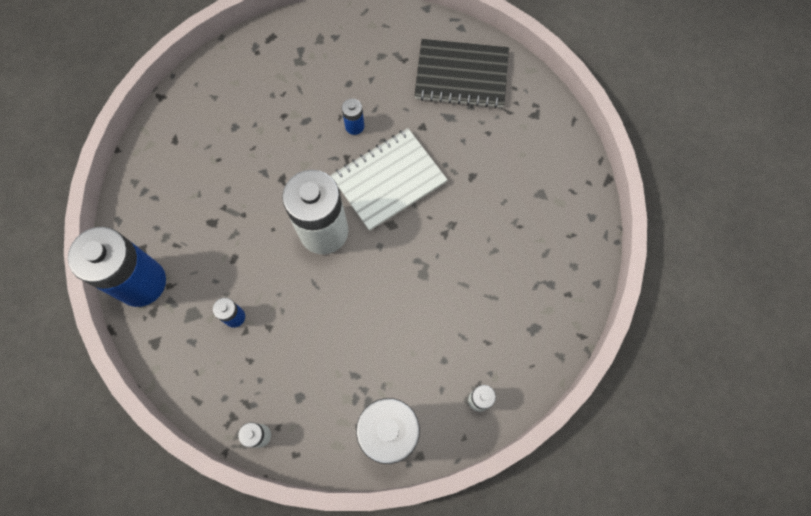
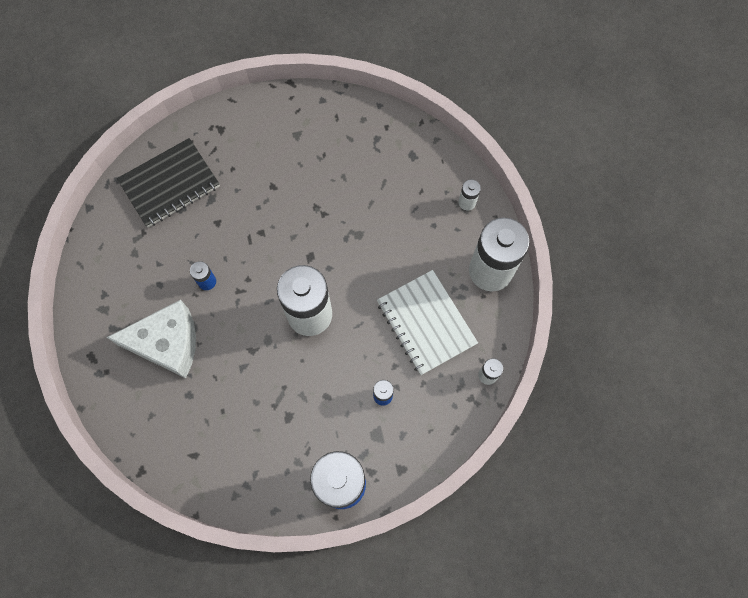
camera: 85 degrees left, 0 degrees up
white notebook [331,128,448,231] -> white notebook moved to [377,270,478,375]
black notebook [414,39,509,108] -> black notebook turned 45 degrees clockwise [117,138,220,227]
none -> white cheese [106,300,196,378]

